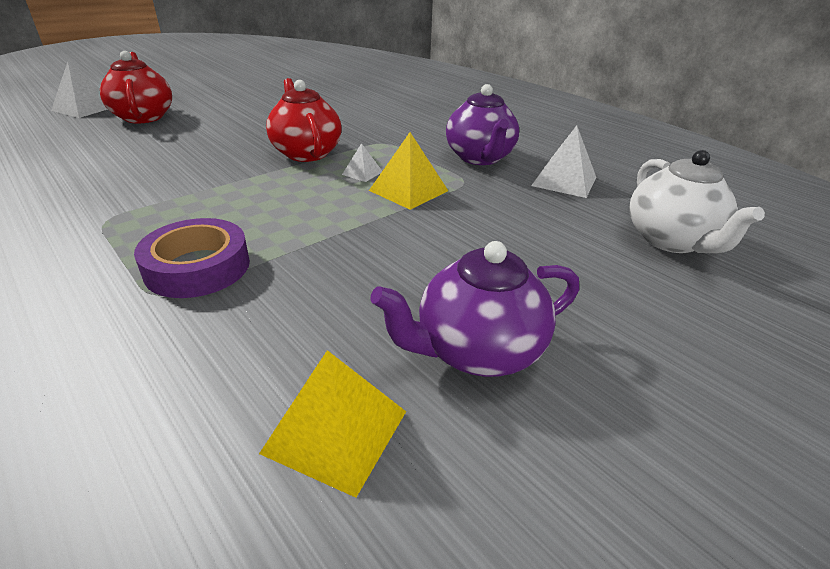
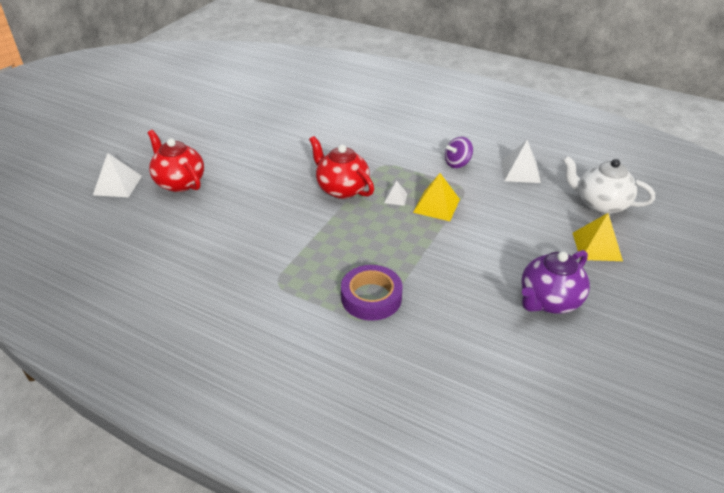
camera: 20 degrees left, 5 degrees up
yellow pyramid [259,350,406,498] -> yellow pyramid moved to [573,213,623,261]
purple teapot [446,84,519,165] -> purple spinning top [445,137,473,168]
white teapot [630,150,765,253] -> white teapot turned 150 degrees clockwise [563,156,655,214]

